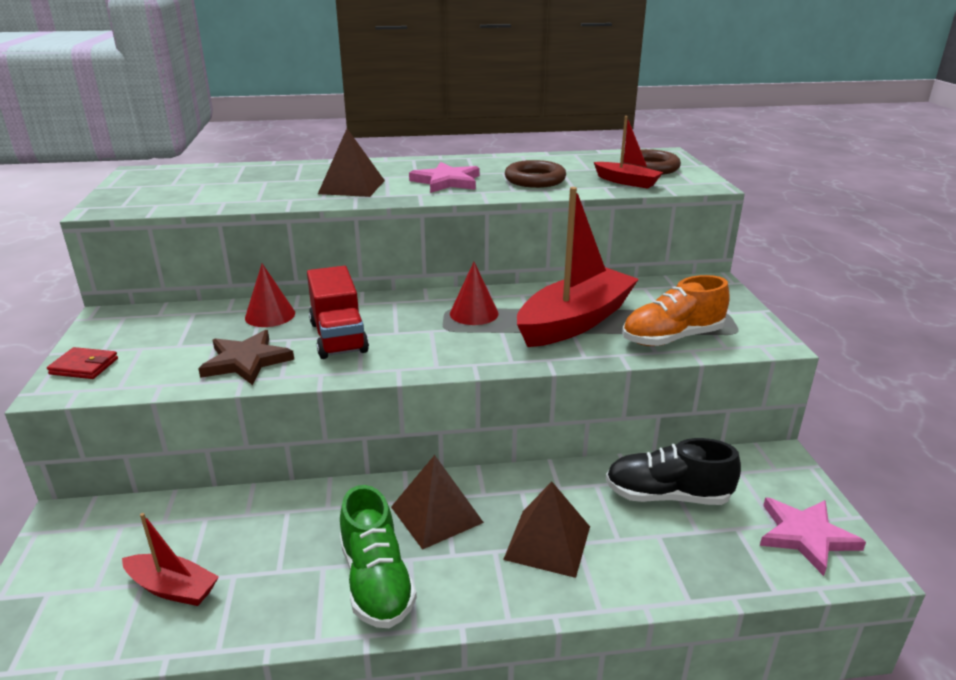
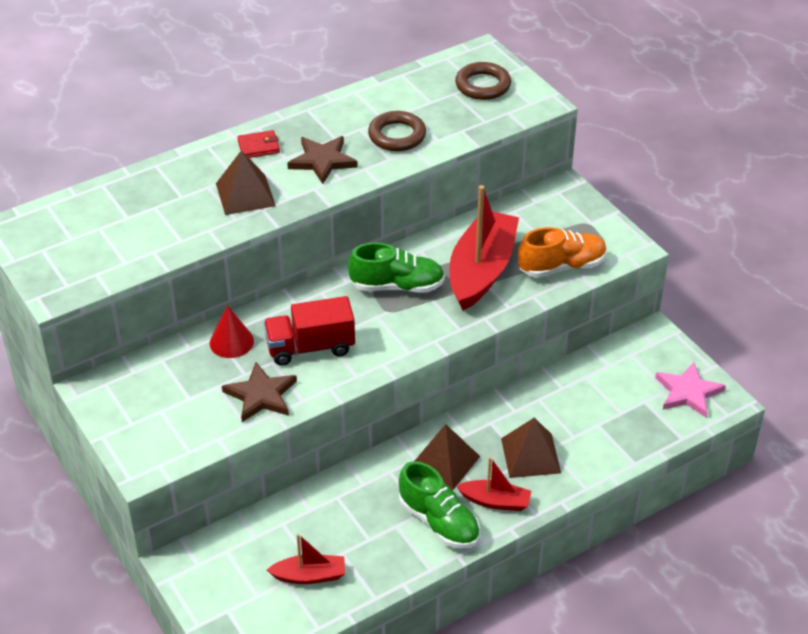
camera: 25 degrees left, 15 degrees up
red wallet [47,347,118,379] -> red wallet moved to [237,130,280,158]
red truck [307,266,369,359] -> red truck turned 120 degrees clockwise [264,296,355,366]
pink star [409,162,480,193] -> brown star [287,136,358,184]
red cone [450,262,499,325] -> green shoe [348,242,445,293]
red boat [594,116,663,189] -> red boat moved to [457,457,531,511]
black shoe [606,438,741,505] -> none
orange shoe [622,275,730,346] -> orange shoe turned 150 degrees counterclockwise [518,227,607,278]

